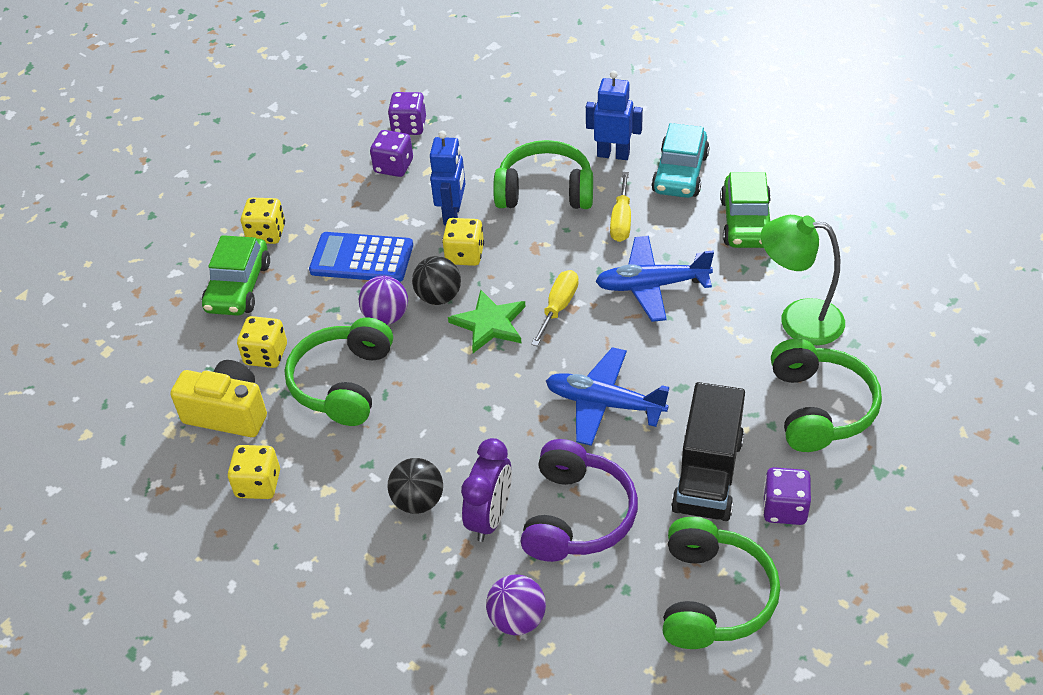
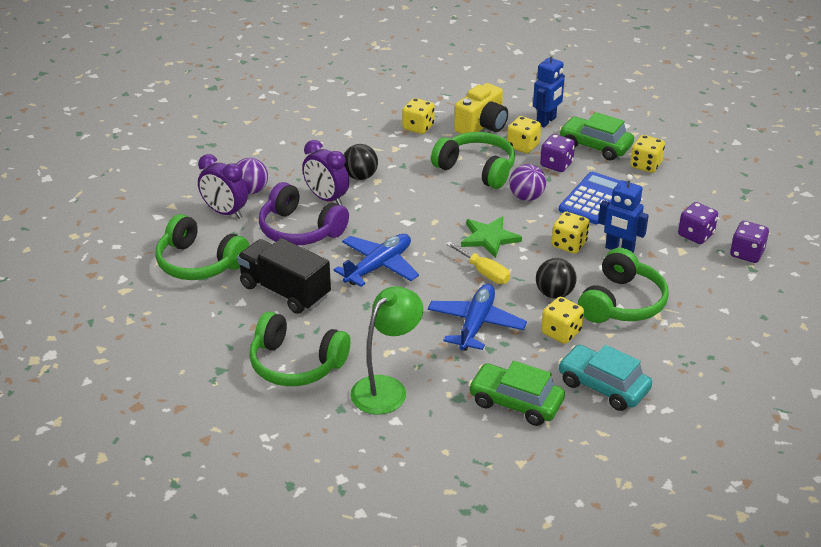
camera: 110 degrees right, 10 degrees down
black ball [412,256,461,305] -> black ball moved to [536,258,577,299]
blue robot [586,70,643,160] -> blue robot moved to [533,51,565,127]
yellow screwdriver [610,172,631,242] -> yellow dice [541,297,584,344]
purple dice [763,467,811,525] -> purple dice moved to [540,134,575,172]
none -> purple clock [198,154,248,219]

